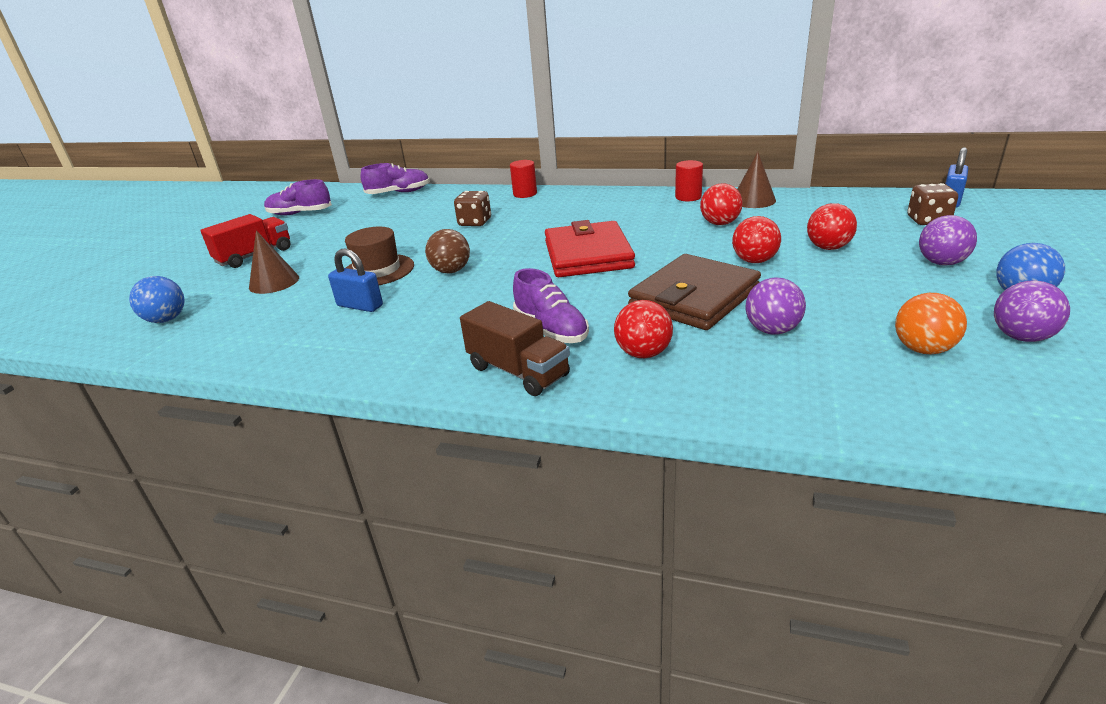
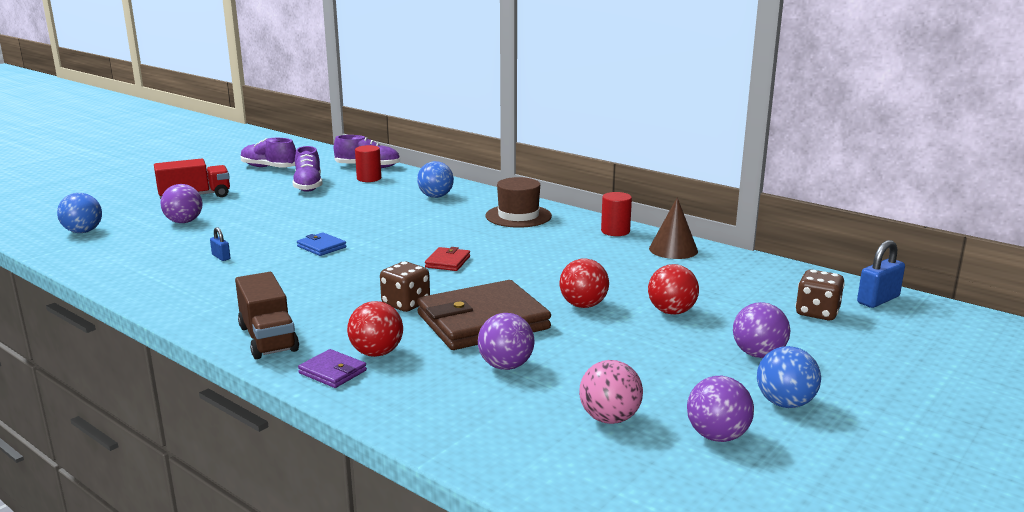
camera: 20 degrees right, 10 degrees down
brown cone [249,230,299,294] -> purple ball [161,184,202,223]
blue padlock [328,248,383,312] -> blue padlock [210,227,231,261], size x0.55
brown hat [345,227,414,285] -> brown hat moved to [486,177,552,228]
brown ball [425,229,470,273] -> blue wallet [297,232,346,256]
brown dice [454,191,491,226] -> brown dice moved to [380,262,430,312]
red cylinder [510,160,537,198] -> red cylinder moved to [355,145,381,182]
purple shoe [513,268,589,343] -> purple shoe moved to [293,146,322,192]
red wallet [545,220,635,277] -> red wallet [425,247,470,271], size x0.44
red ball [700,183,743,225] -> none
orange ball [895,293,967,354] -> pink ball [579,360,643,424]
none -> purple wallet [298,349,367,388]
none -> blue ball [417,161,454,198]

